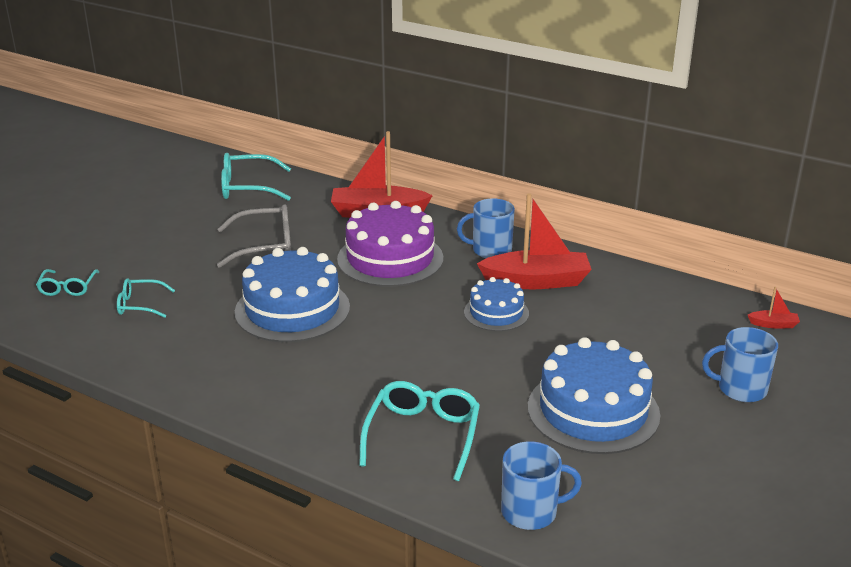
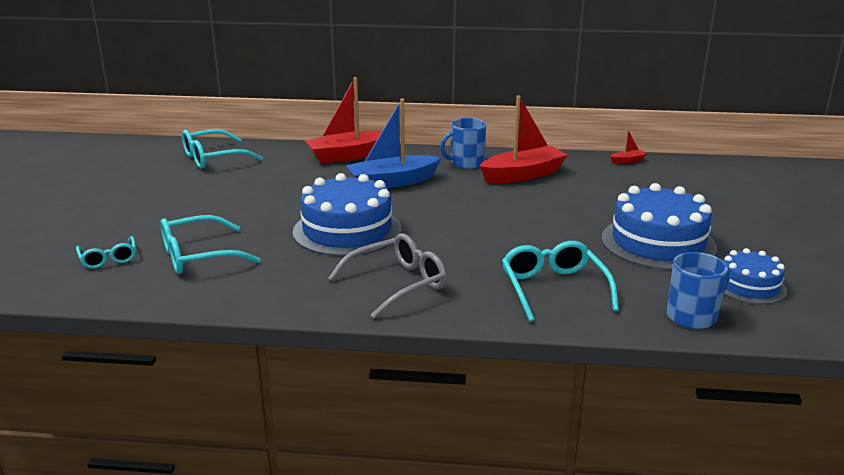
camera: 25 degrees left, 5 degrees down
turquoise glasses [117,278,175,318] -> turquoise glasses [160,215,260,274], size x1.68
grey glasses [217,204,291,268] -> grey glasses moved to [328,233,447,319]
purple cake [337,201,443,287] -> blue boat [346,99,442,188]
blue cake [464,277,529,331] -> blue cake moved to [723,248,787,305]
blue mug [702,327,778,402] -> none
red boat [748,287,800,328] -> red boat moved to [610,129,646,164]

